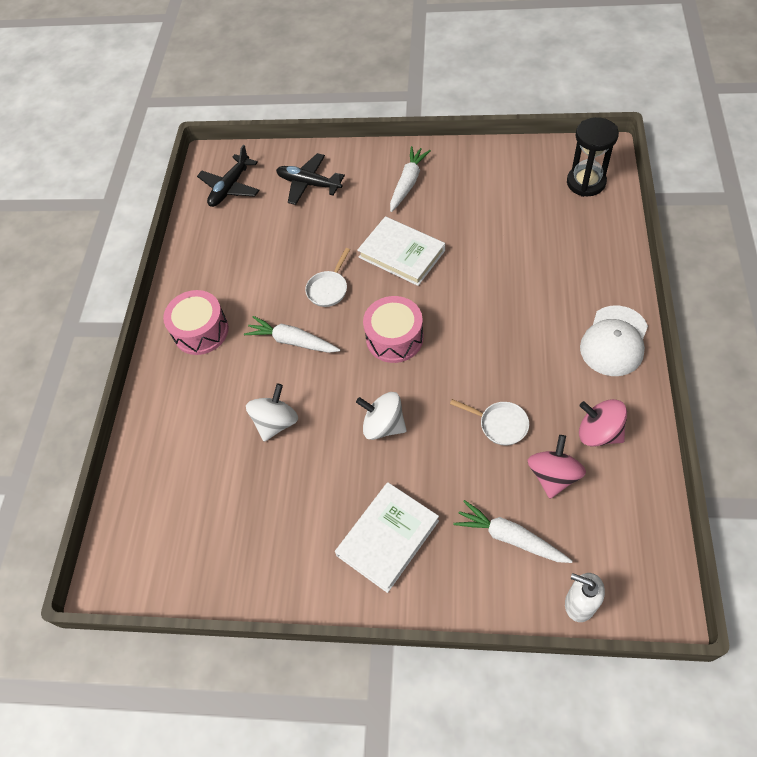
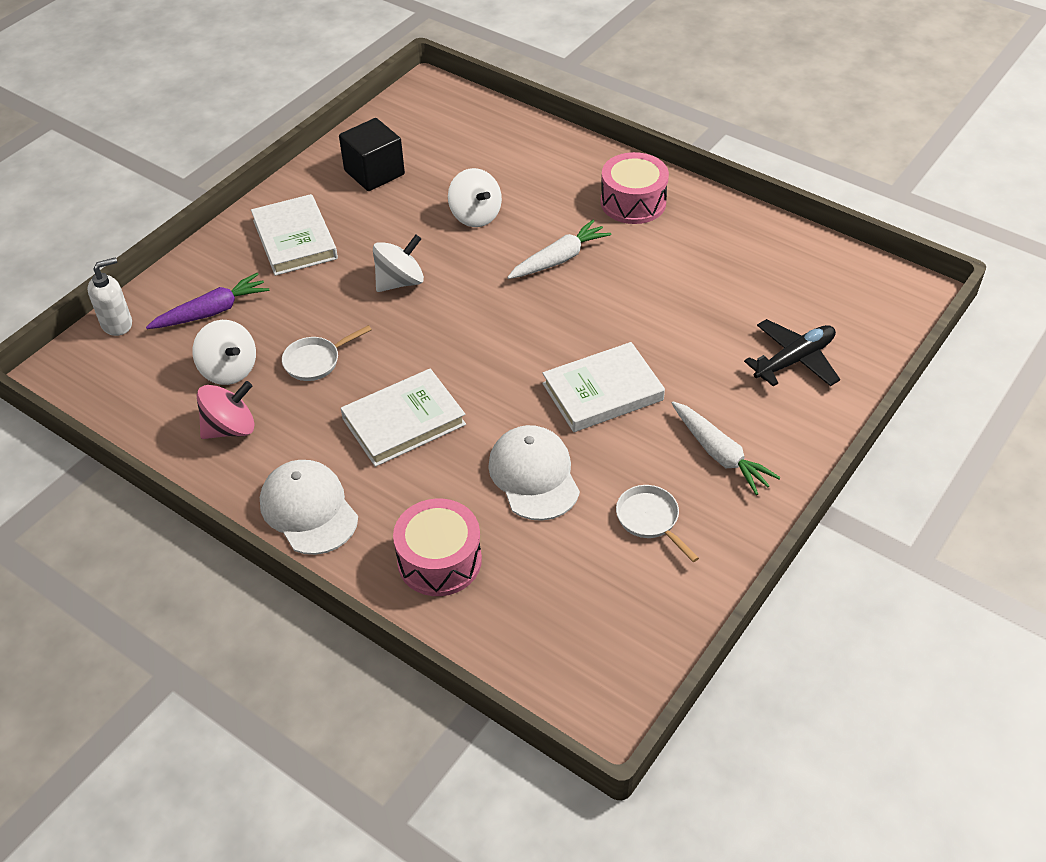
camera: 115 degrees right, 10 degrees down
black plane [197,145,260,207] -> none
white pan [305,248,350,307] -> white pan moved to [616,485,699,562]
pink drum [363,296,423,363] -> pink drum moved to [393,498,482,596]
white carrot [454,500,573,563] -> purple carrot [146,273,269,329]
pink spinning top [528,435,586,499] -> white spinning top [192,320,256,385]
black hourglass [567,117,619,197] -> none
none -> black cube [339,118,405,191]
none -> white book [341,368,466,467]
none -> white cap [488,425,580,521]

